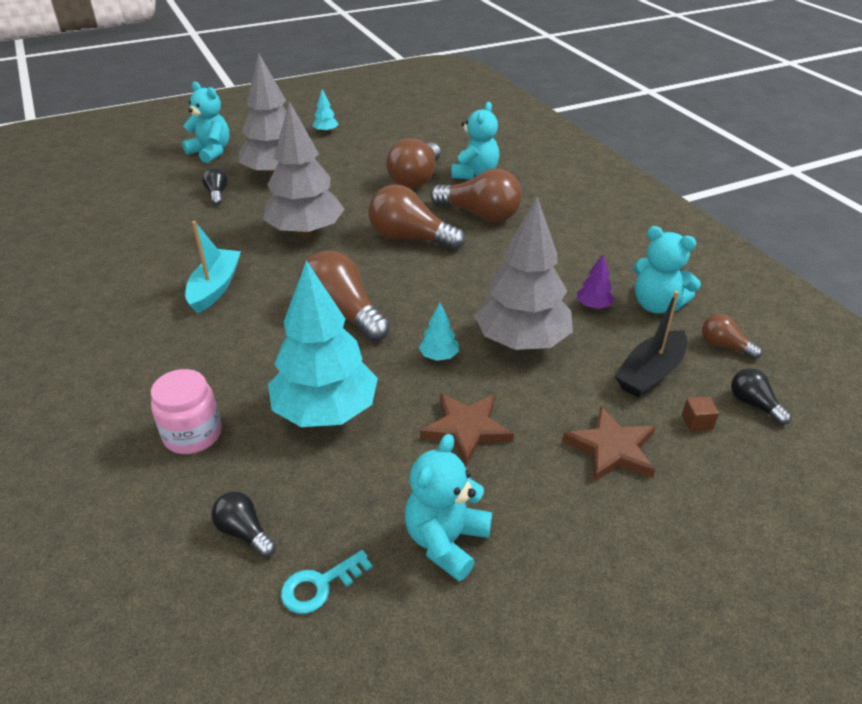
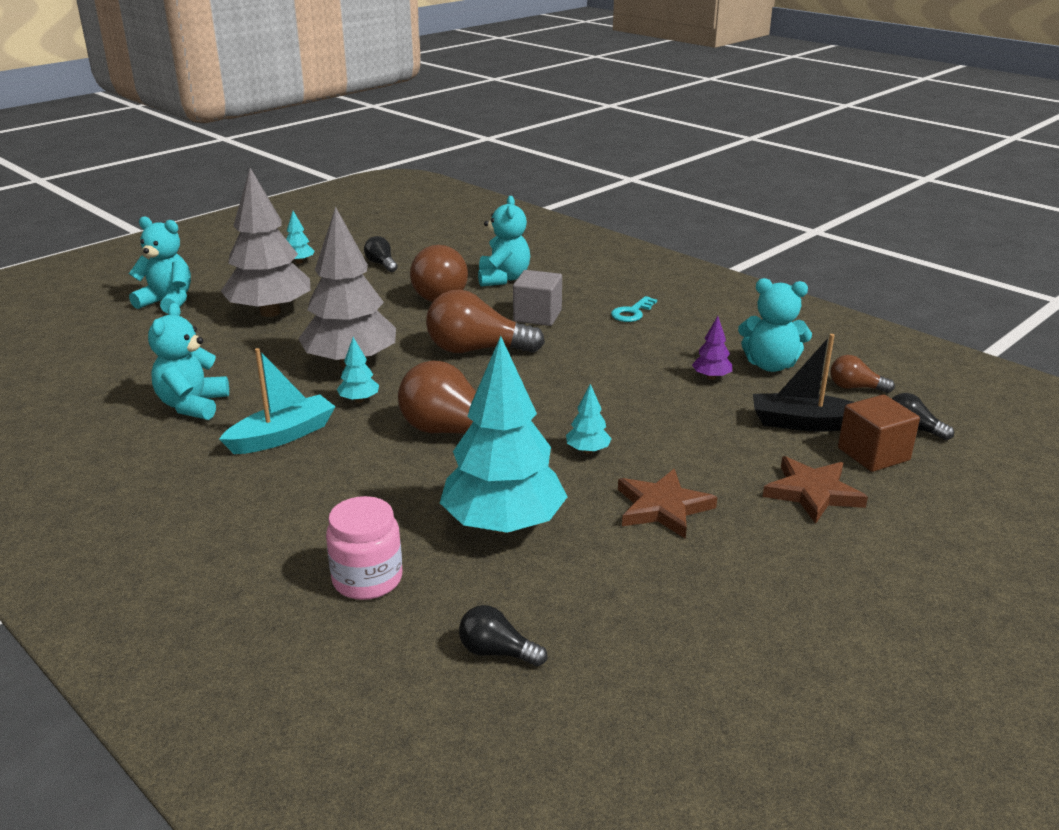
camera: 20 degrees left, 10 degrees down
turquoise boat [185,221,241,314] -> turquoise boat turned 60 degrees clockwise [219,348,336,454]
black light bulb [202,167,228,205] -> black light bulb moved to [364,236,398,272]
turquoise key [281,550,373,614] -> turquoise key moved to [611,296,657,322]
turquoise teddy bear [405,434,492,581] -> turquoise teddy bear moved to [148,303,229,420]
brown light bulb [430,169,522,222] -> grey cube [513,270,562,326]
grey tree [474,197,573,350] -> none
black boat [614,291,687,398] -> black boat turned 75 degrees clockwise [753,334,854,432]
brown cube [682,396,719,432] -> brown cube [838,394,920,472], size x2.05
none -> turquoise tree [337,337,379,403]

